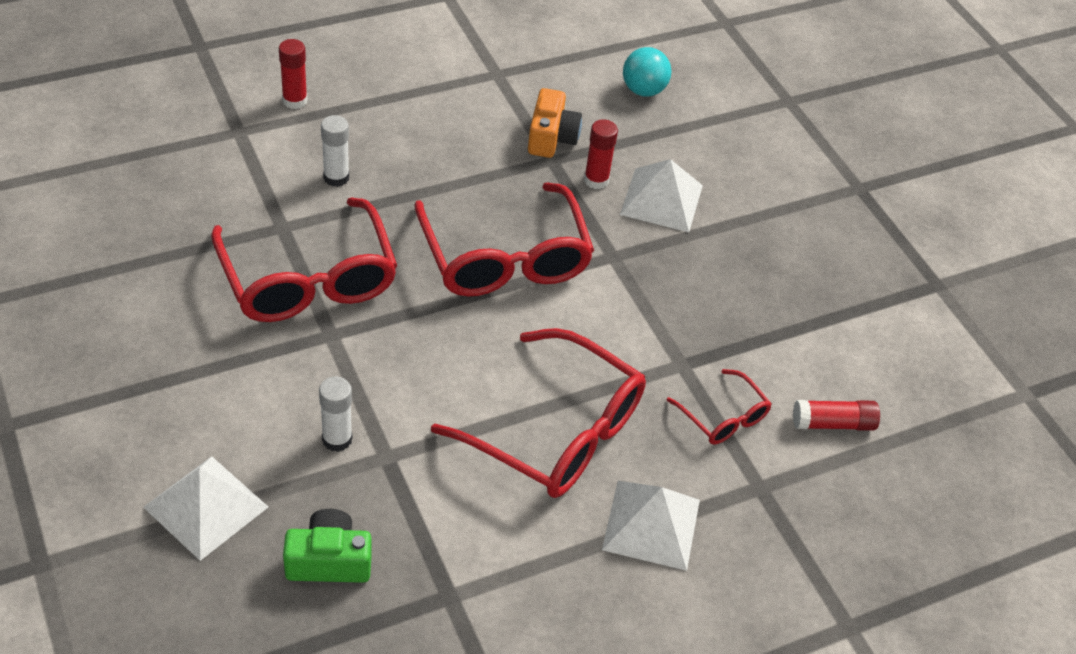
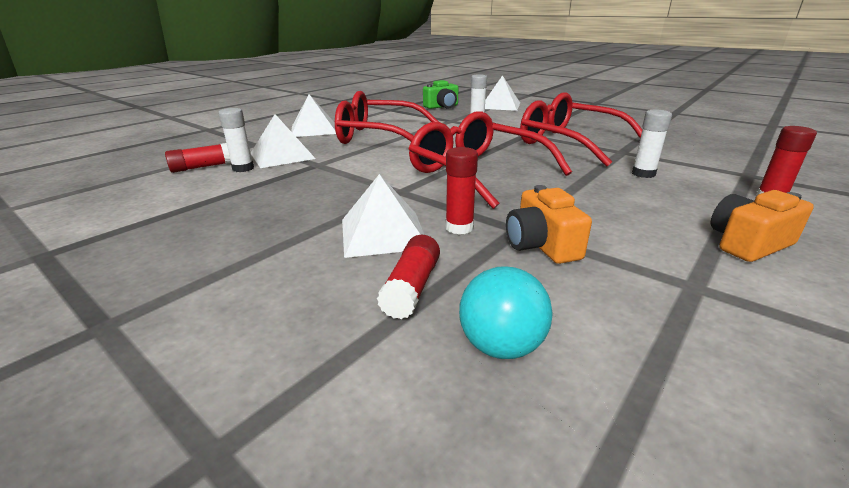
camera: 160 degrees right, 20 degrees down
red glasses [667,369,772,445] -> white pyramid [251,114,316,168]
none -> white glue stick [218,108,254,172]
none -> red glue stick [377,235,440,319]
none -> orange camera [710,190,814,262]

